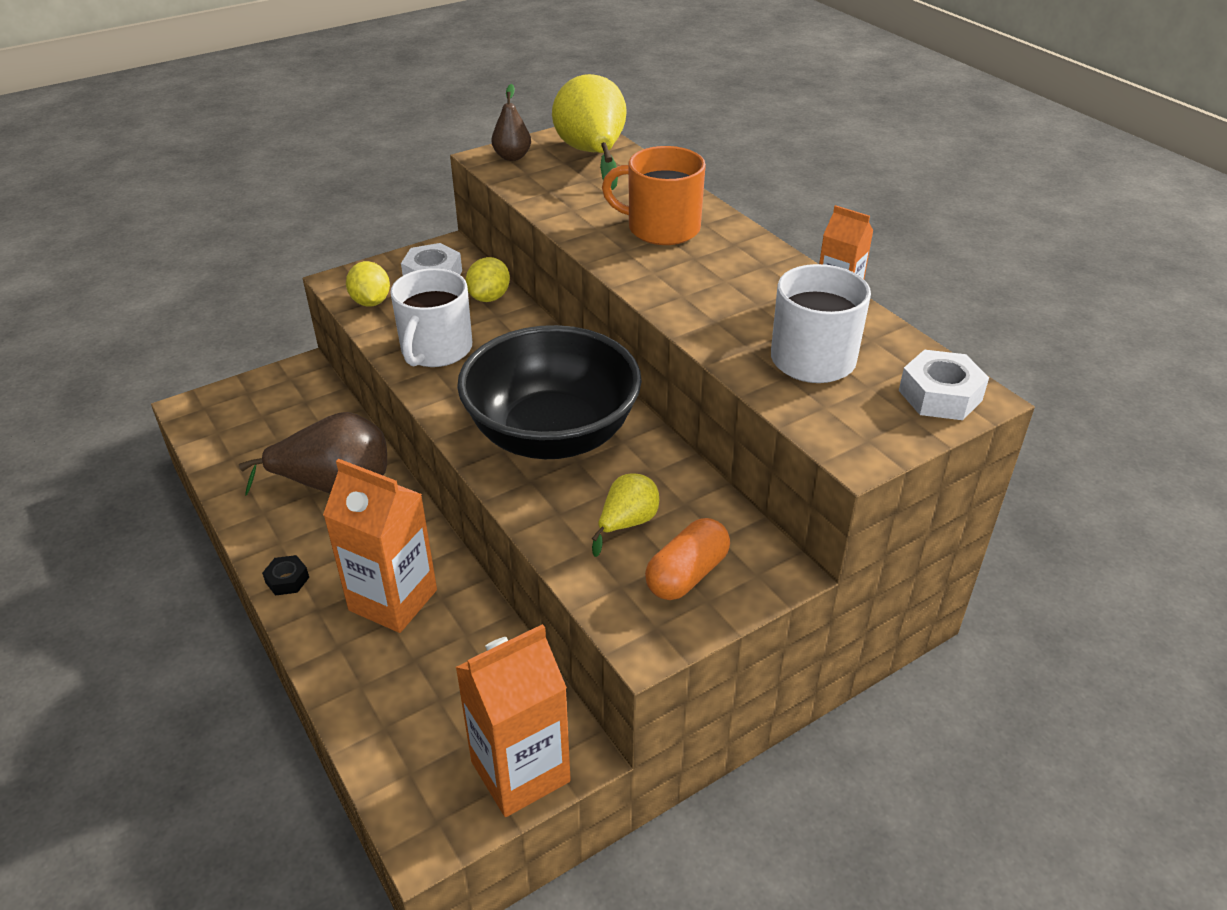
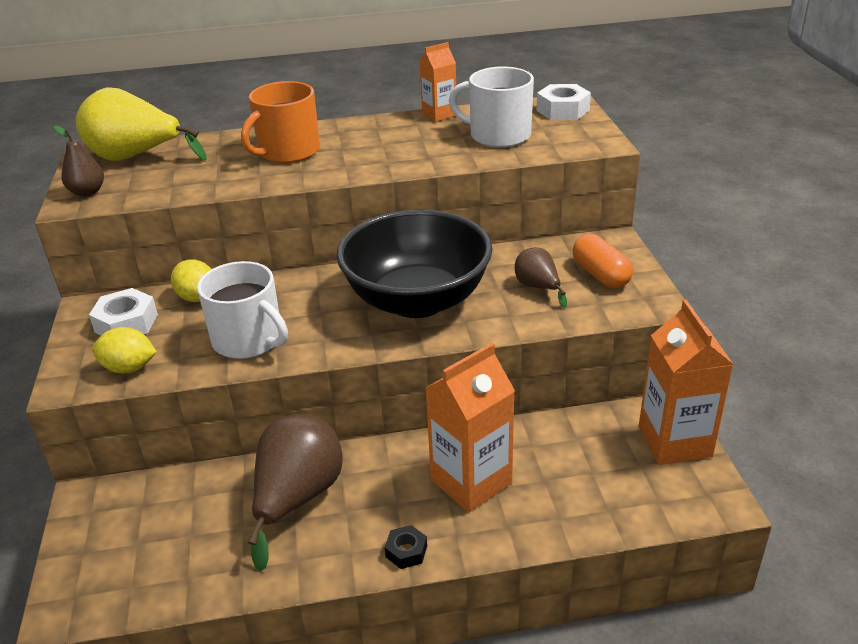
camera: 65 degrees left, 5 degrees down
yellow pear [592,473,659,557] -> brown pear [515,247,567,308]

